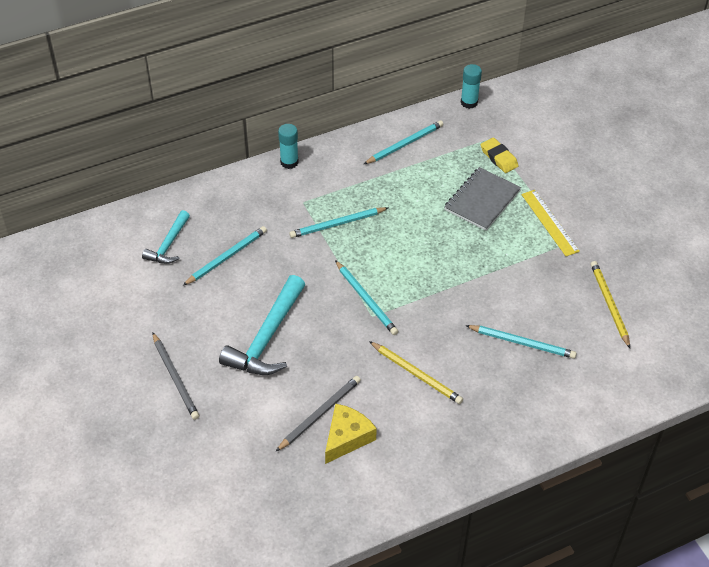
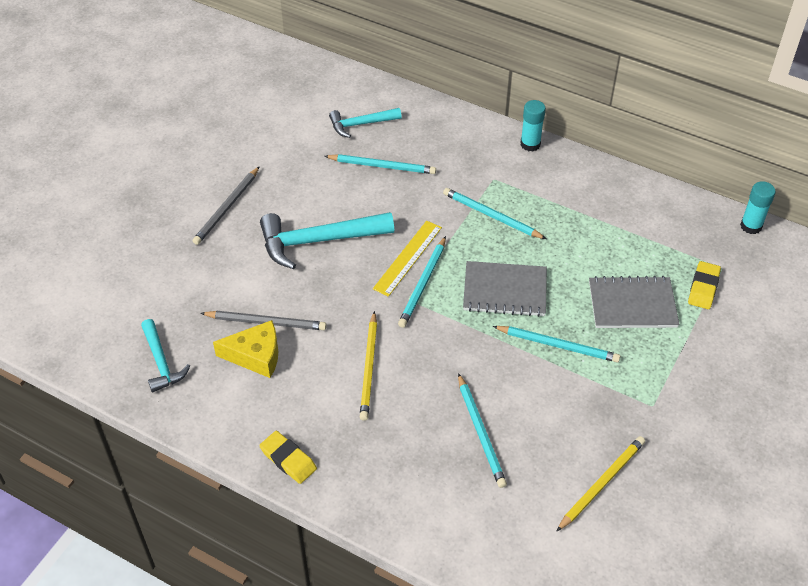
camera: 55 degrees right, 0 degrees up
turquoise pencil [364,120,444,164] -> turquoise pencil moved to [493,326,620,362]
yellow ruler [521,190,580,256] -> yellow ruler moved to [373,221,442,297]
none -> turquoise hammer [141,319,190,393]
none -> yellow eraser [259,431,317,484]
none -> grey notebook [463,261,547,317]

